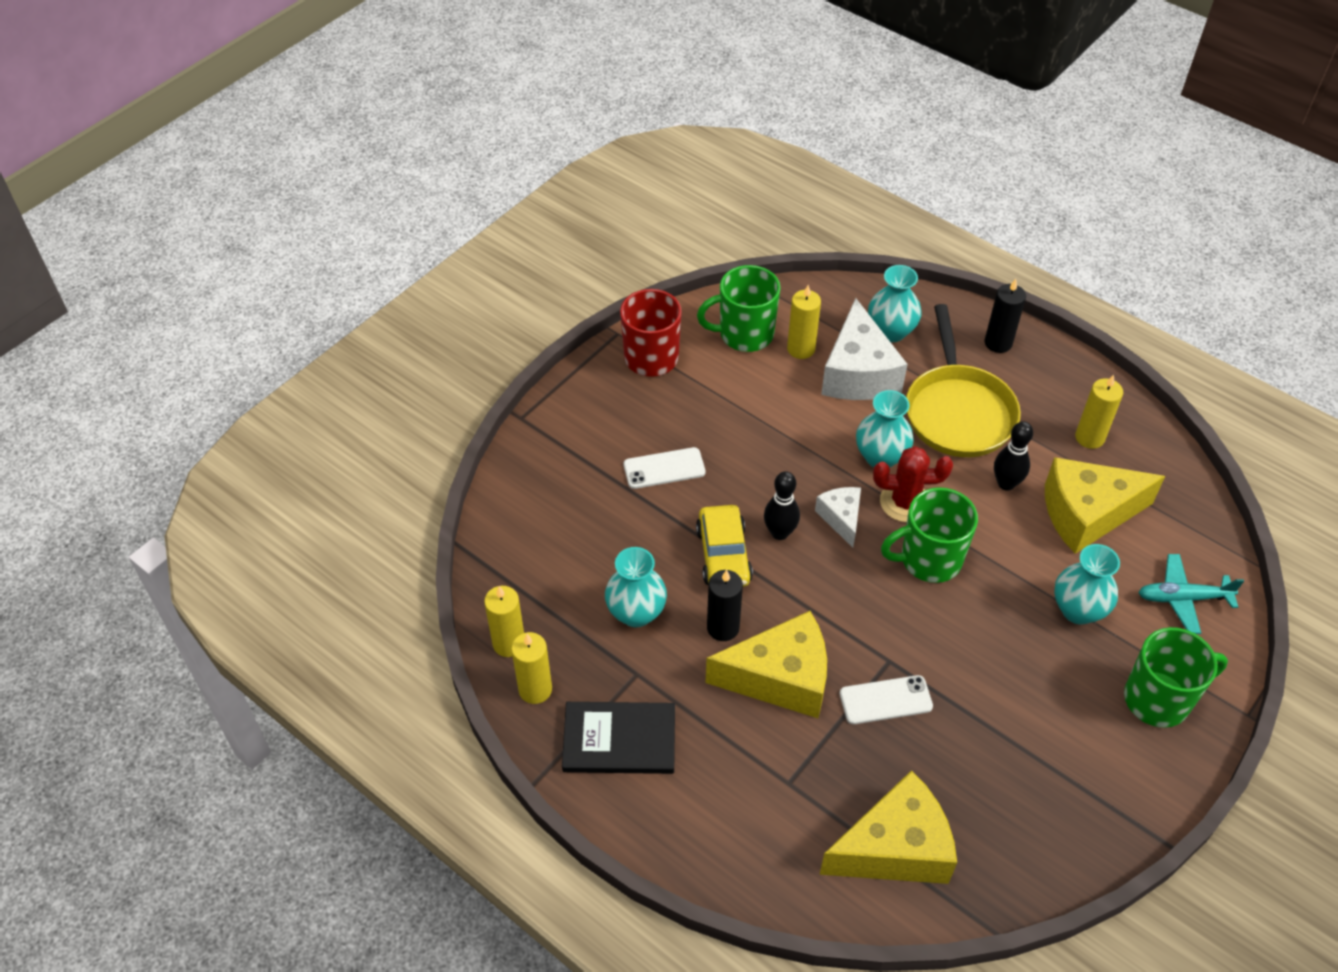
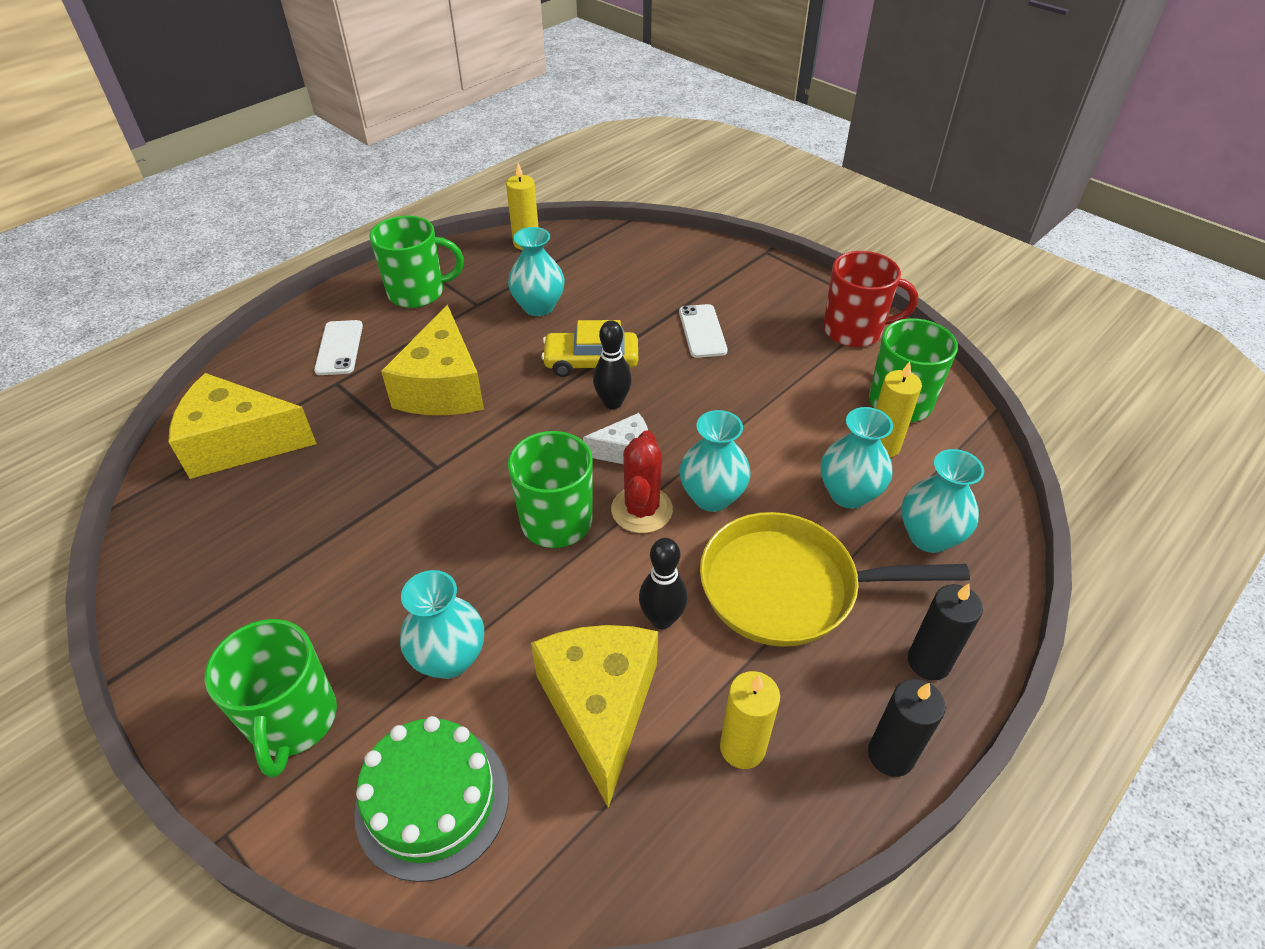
camera: 95 degrees right, 5 degrees down
yellow candle [511,632,552,704] -> none
black book [562,702,675,774] -> green mug [370,216,464,308]
black candle [707,570,743,641] -> black candle moved to [868,679,946,777]
yellow cheese [820,770,957,884] -> yellow cheese turned 105 degrees clockwise [169,373,317,479]
white cheese [821,298,908,400] -> turquoise vase [821,407,893,509]
white phone [840,675,933,724] -> white phone moved to [314,320,363,375]
turquoise plane [1138,554,1244,634] -> green cake [354,716,509,882]

